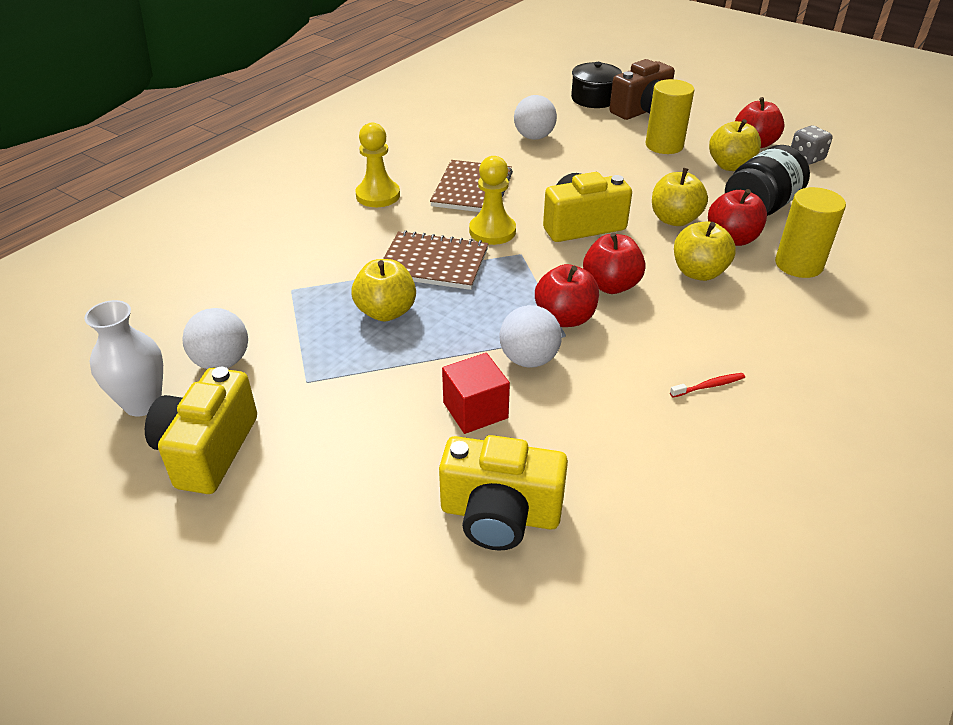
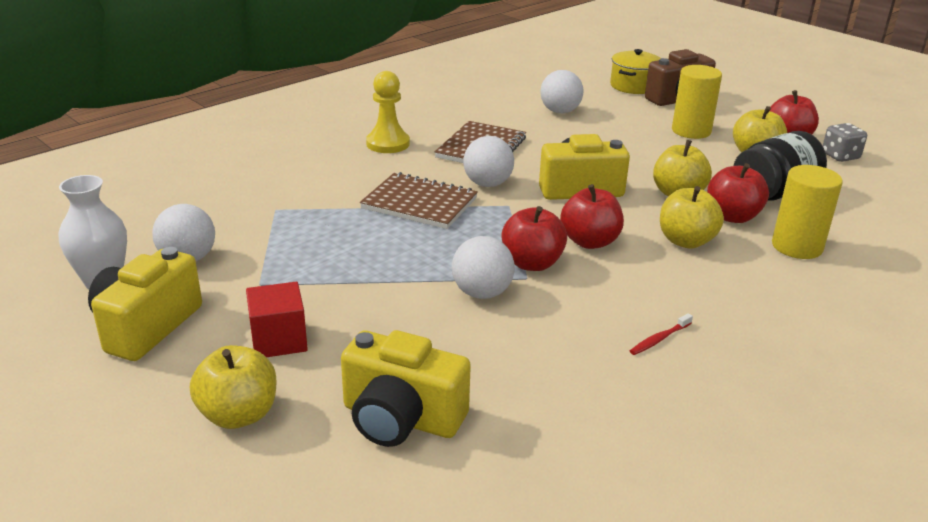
camera: 10 degrees right, 10 degrees down
yellow apple [351,259,416,322] -> yellow apple moved to [190,345,276,429]
red cube [442,353,510,434] -> red cube moved to [246,282,308,357]
yellow pawn [469,156,516,245] -> white ball [463,136,514,187]
black pot [571,62,622,108] -> yellow pot [610,49,661,94]
red toothbrush [670,373,745,397] -> red toothbrush turned 150 degrees clockwise [630,313,693,355]

